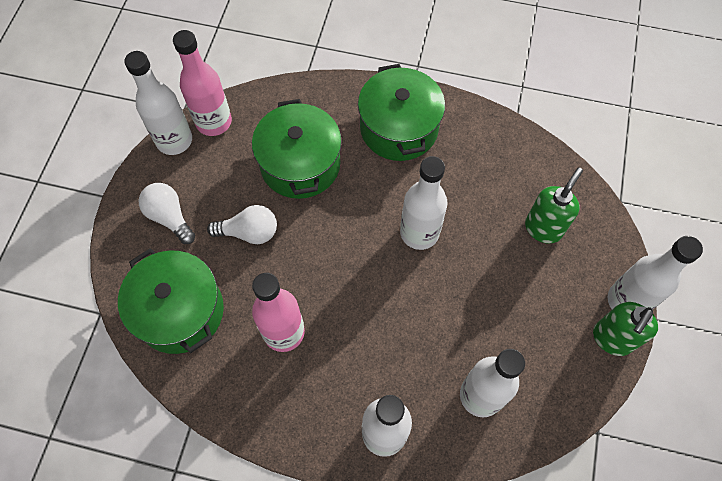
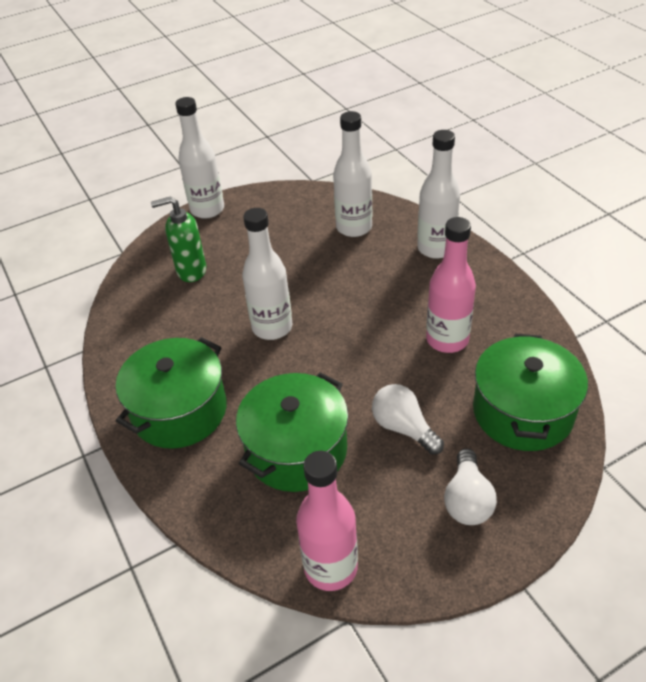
camera: 130 degrees left, 20 degrees down
white bottle [124,51,192,155] -> none
green soap dispenser [593,302,658,356] -> none

